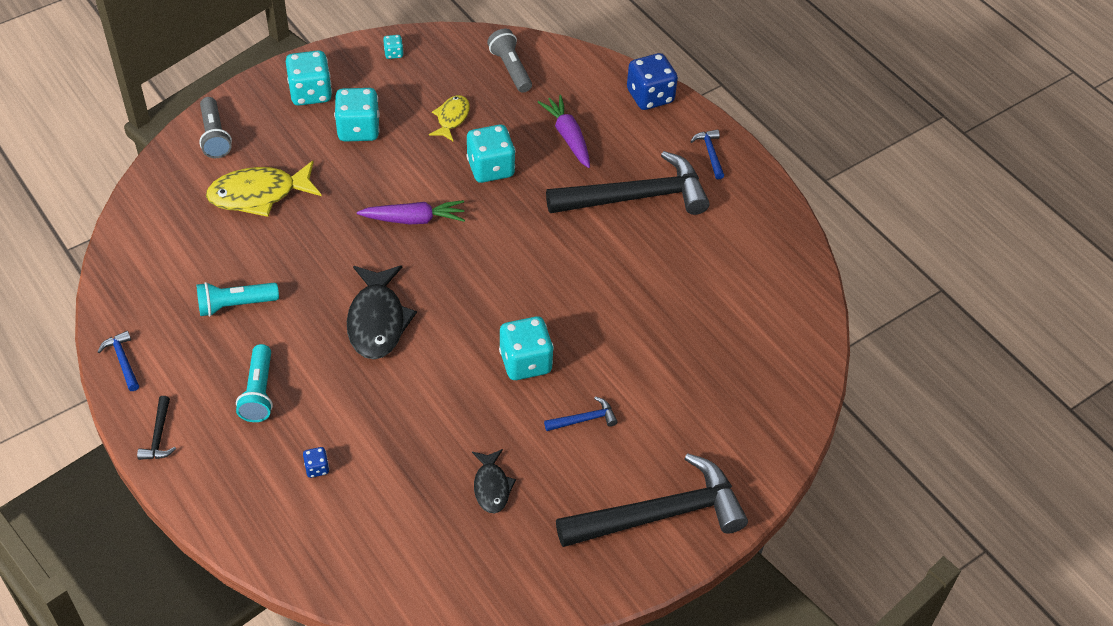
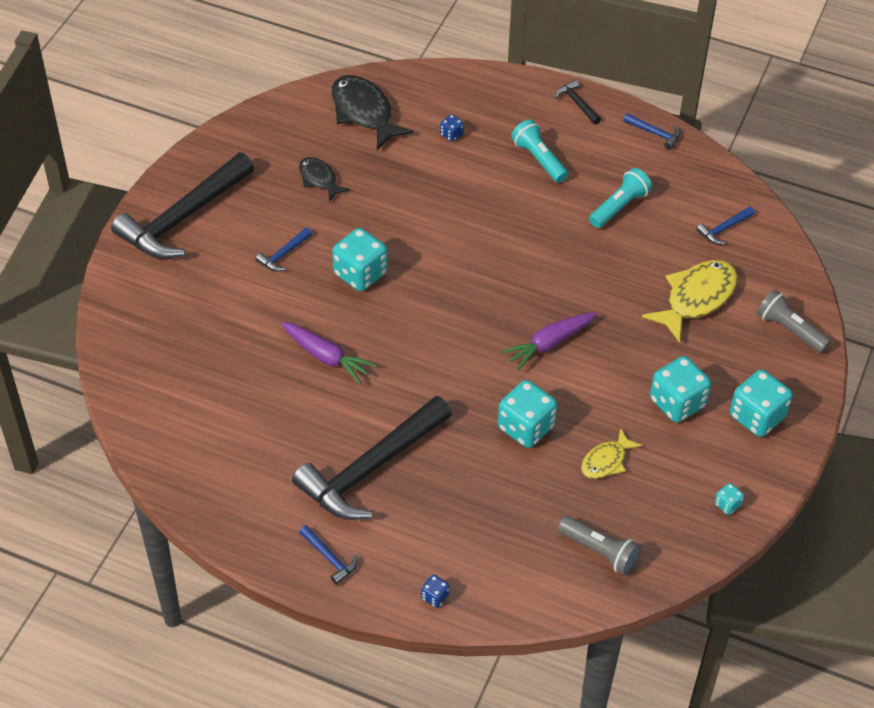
camera: 150 degrees right, 0 degrees up
black fish [347,265,417,359] -> black fish moved to [332,75,414,150]
yellow fish [429,95,470,142] -> yellow fish turned 60 degrees clockwise [581,428,642,479]
purple carrot [538,95,590,168] -> purple carrot moved to [281,322,376,384]
blue dice [627,53,678,110] -> blue dice [421,575,450,608], size x0.46
none -> blue hammer [696,207,755,244]

